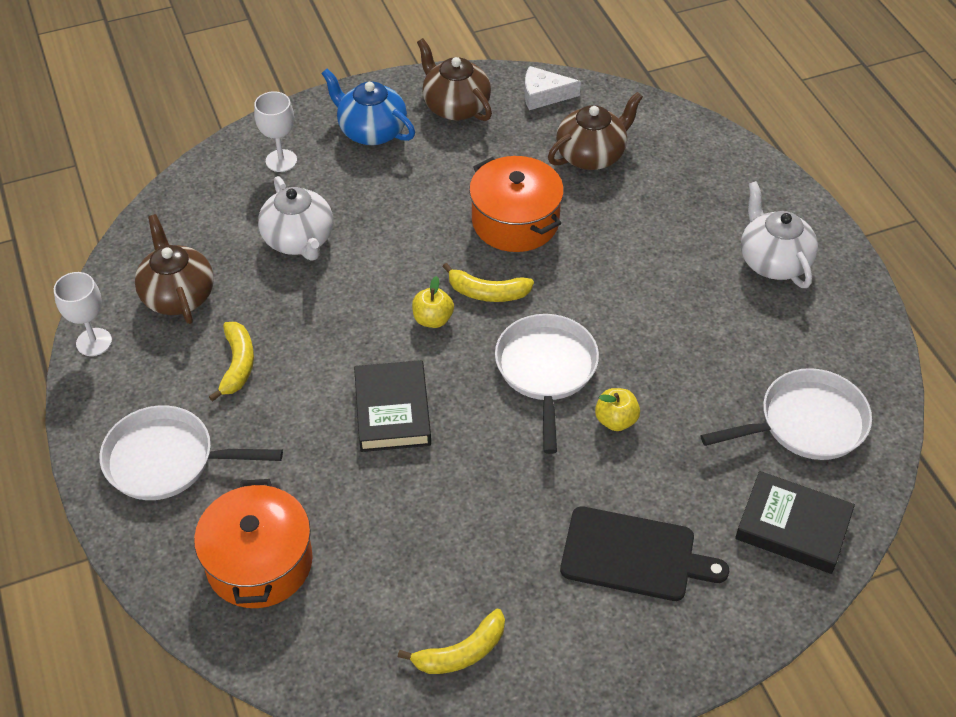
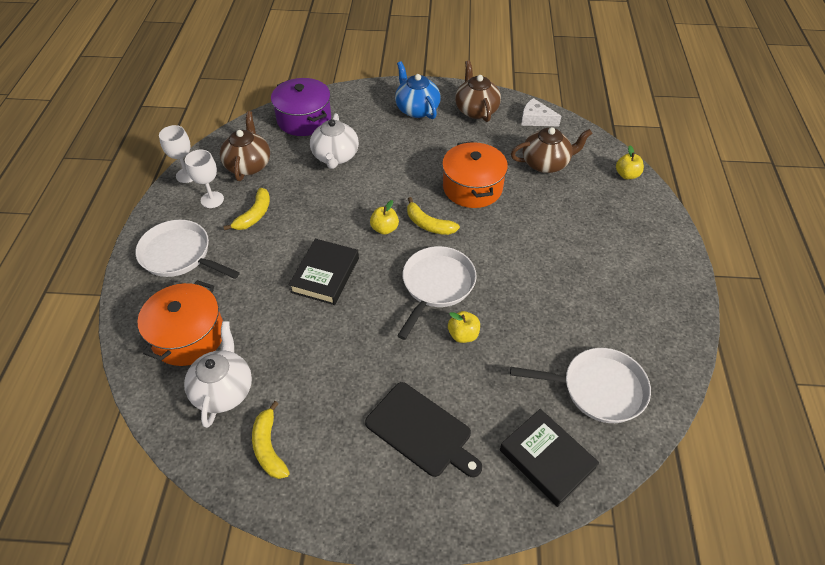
camera: 25 degrees right, 0 degrees up
white goblet [254,91,297,172] -> white goblet moved to [185,150,224,208]
yellow banana [398,609,505,674] -> yellow banana turned 75 degrees clockwise [252,401,290,479]
white teapot [741,181,818,288] -> white teapot moved to [184,321,252,428]
none -> purple pot [271,78,331,136]
none -> yellow apple [616,146,644,179]

